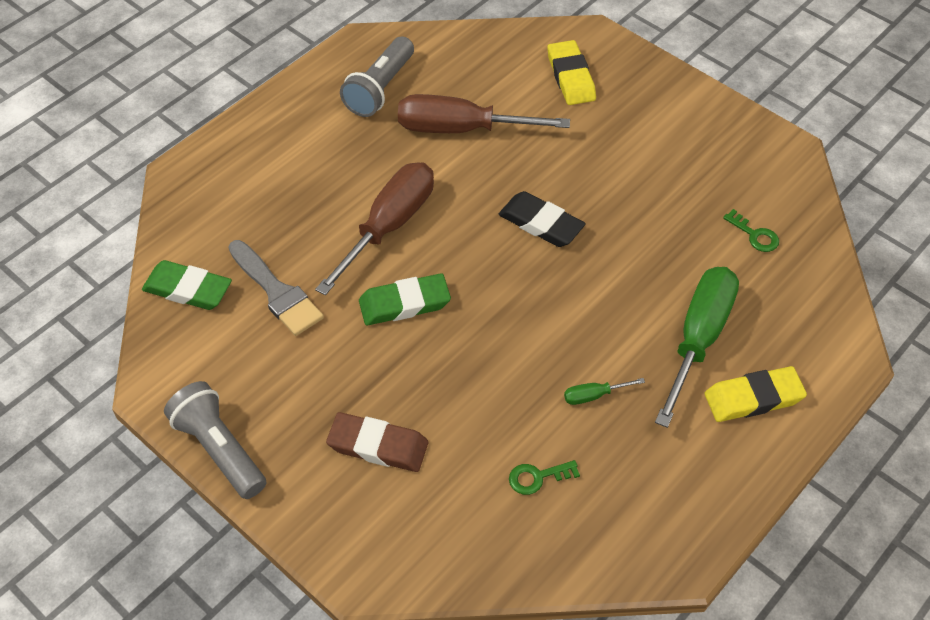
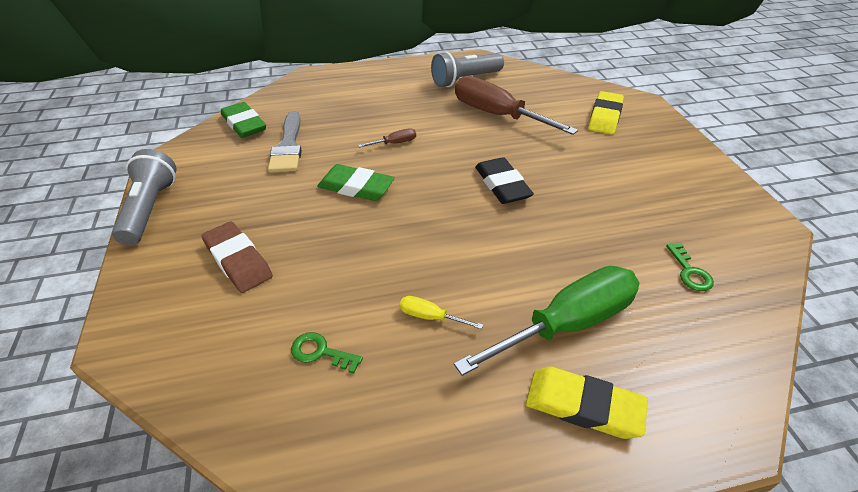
camera: 35 degrees right, 10 degrees down
brown screwdriver [315,162,434,295] -> brown screwdriver [358,128,416,147], size x0.41
green screwdriver [564,378,645,405] -> yellow screwdriver [400,296,483,329]

